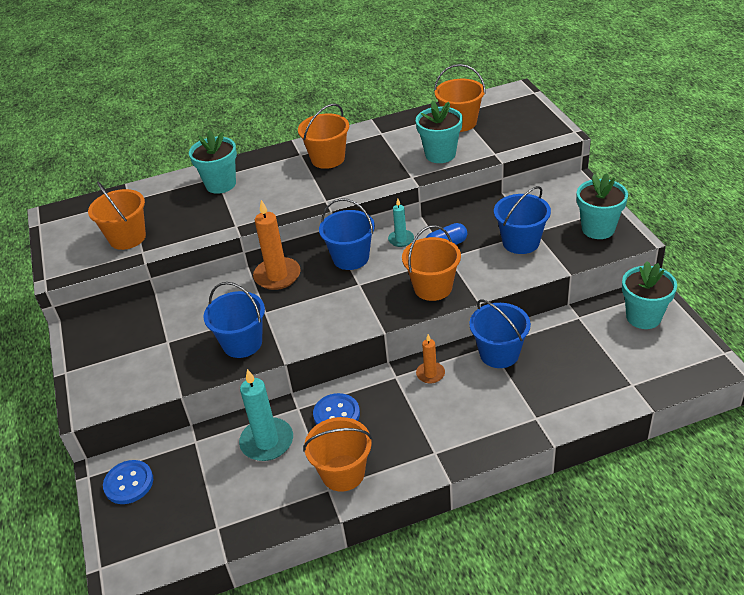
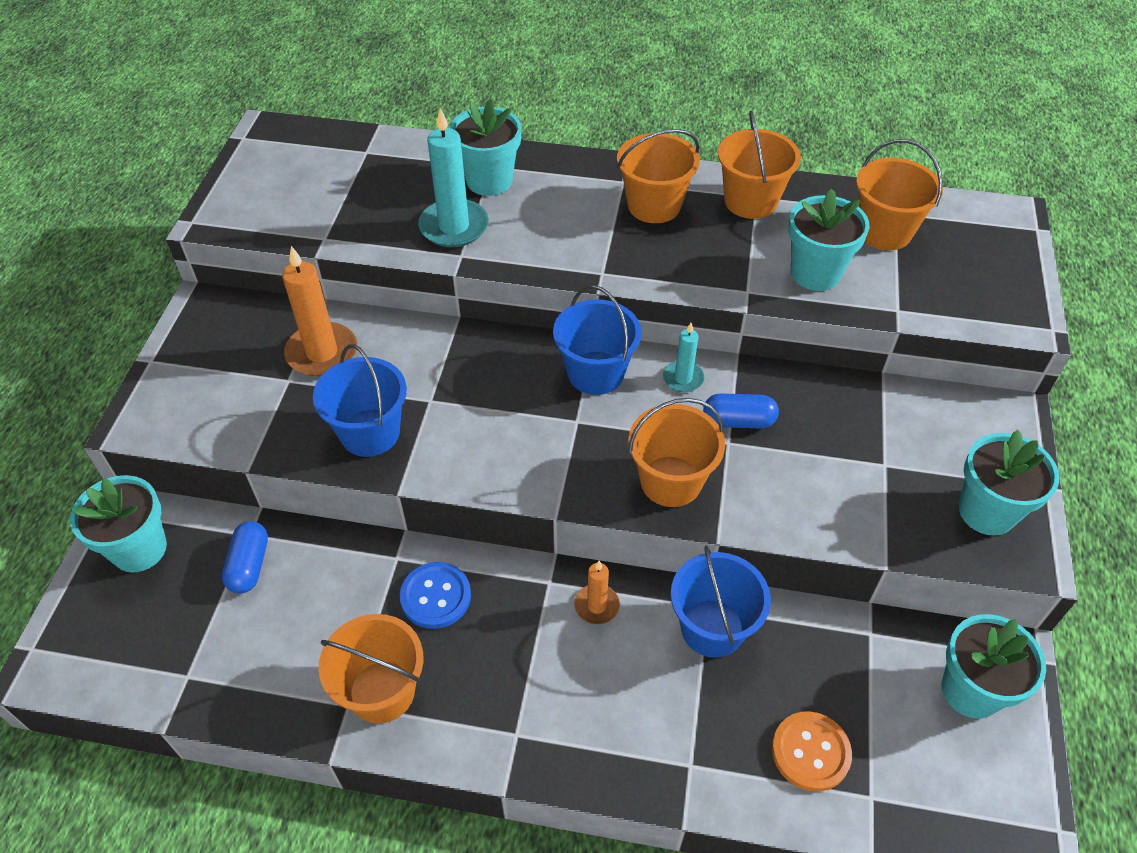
camera: 25 degrees right, 10 degrees up
orange bucket [88,182,146,250] -> orange bucket moved to [718,110,801,219]
blue button [103,460,153,504] -> turquoise flower pot [70,475,167,573]
turquoise candle [239,369,293,461] -> turquoise candle moved to [418,108,489,247]
orange candle [253,200,301,290] -> orange candle moved to [282,246,357,377]
blue bucket [494,186,551,254] -> none
none -> blue capsule [222,521,268,593]
none -> orange button [772,711,852,792]

